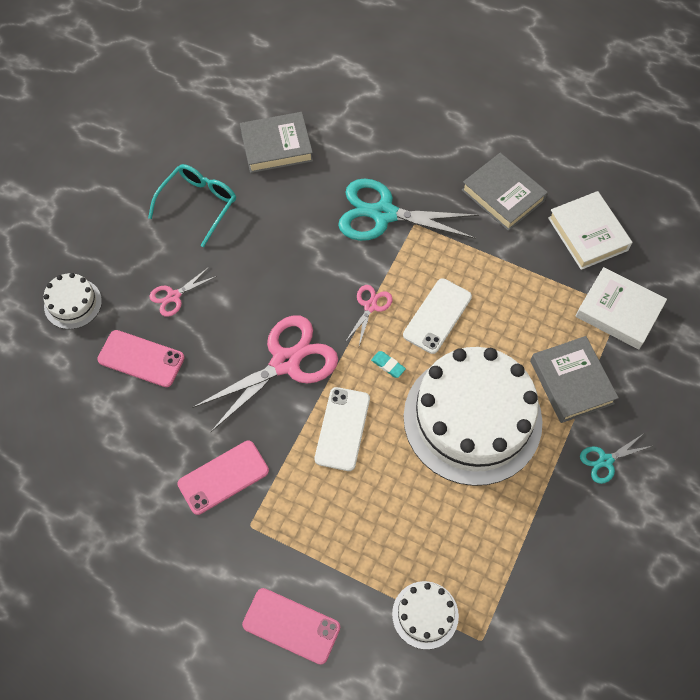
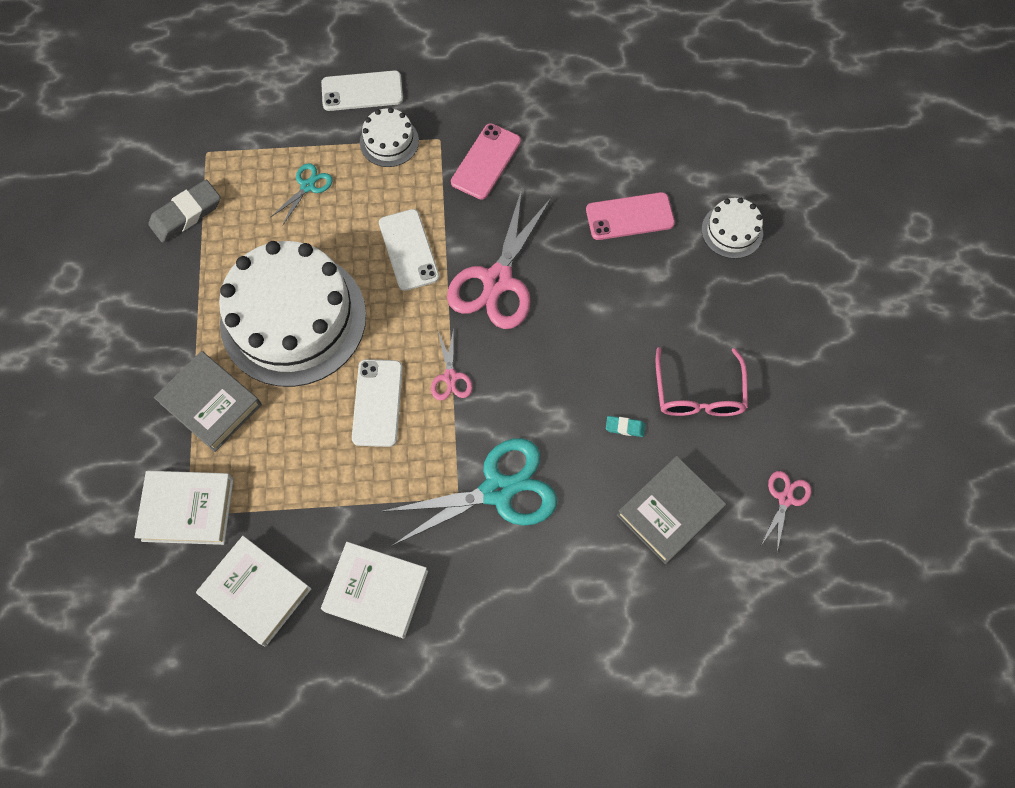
camera: 150 degrees right, 5 degrees up
turquoise glasses [148,164,236,247] -> pink glasses [656,347,748,416]
pink scissors [150,267,217,317] -> pink scissors moved to [761,471,811,552]
pink phone [242,588,340,665] -> white phone [321,70,403,111]
turquoise eraser [371,351,406,378] -> turquoise eraser moved to [606,416,645,437]
white cake [392,581,459,650] -> white cake moved to [360,108,419,167]
grey book [462,153,548,231] -> white book [321,542,428,638]
turquoise scissors [580,434,652,484] -> turquoise scissors moved to [270,163,333,225]
none -> grey eraser [148,180,220,243]

